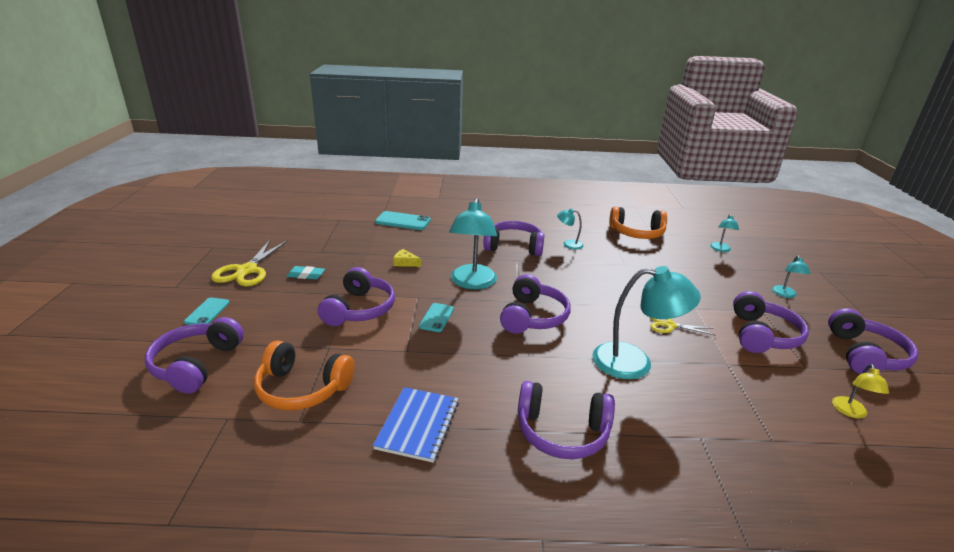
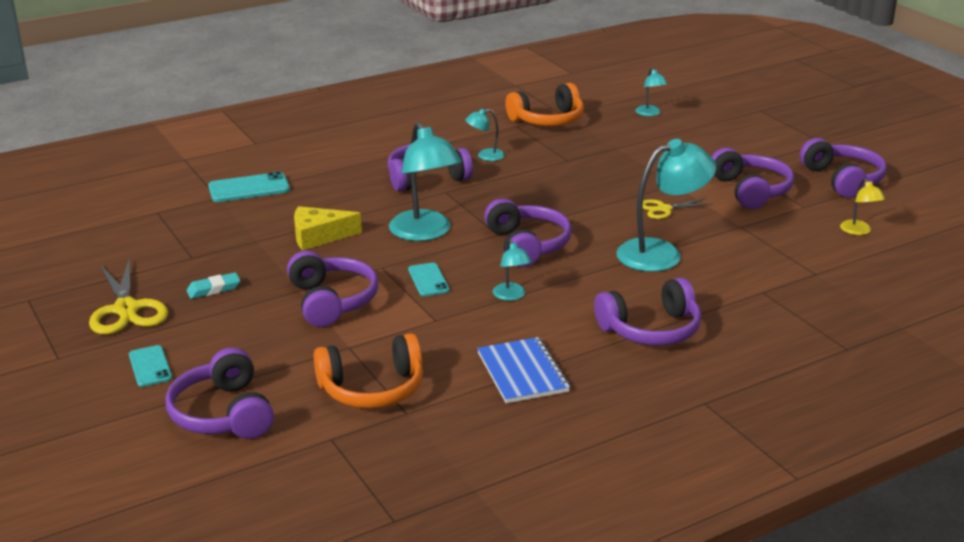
camera: 30 degrees left, 0 degrees up
yellow cheese [394,249,421,267] -> yellow cheese [294,206,362,250], size x1.74
turquoise lamp [772,255,810,298] -> turquoise lamp moved to [493,240,532,301]

